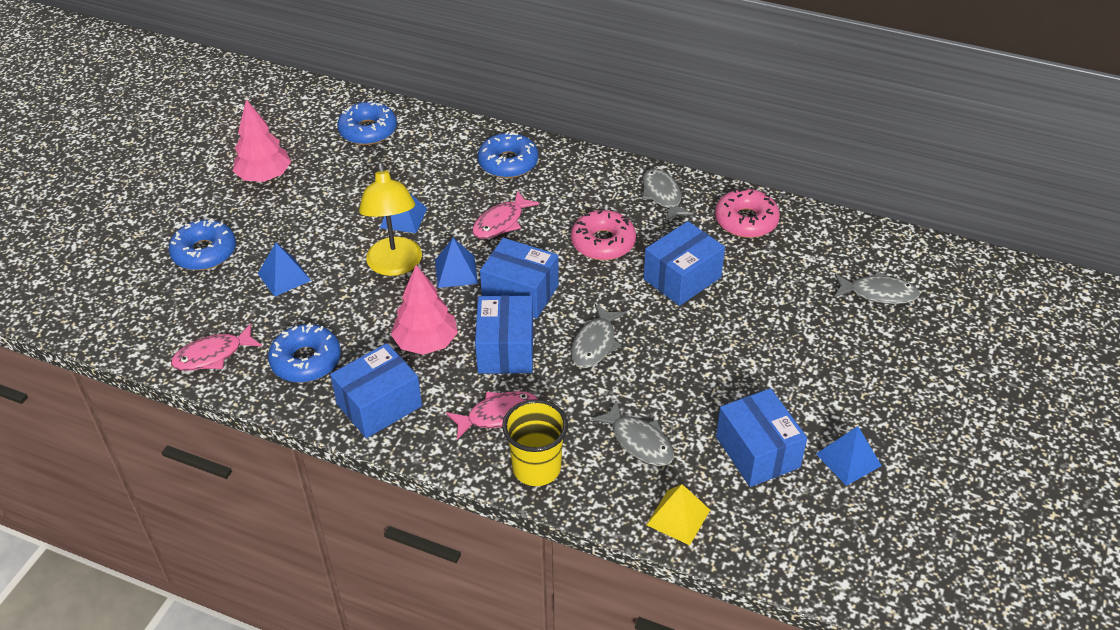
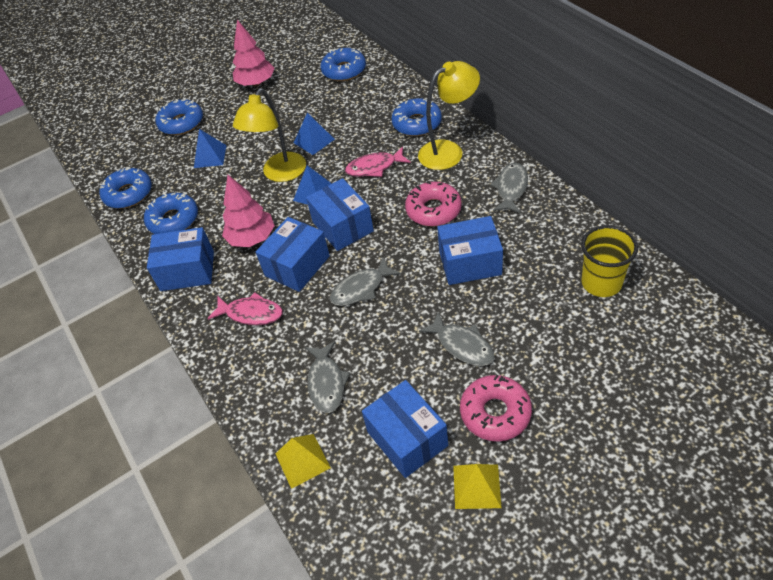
camera: 40 degrees right, 5 degrees up
pink fish [171,324,262,371] -> blue donut [100,167,152,209]
yellow cup [502,399,568,486] -> yellow cup moved to [581,225,638,297]
pink donut [715,188,780,238] -> pink donut moved to [460,375,532,442]
blue box [716,388,807,487] -> blue box turned 45 degrees counterclockwise [362,380,448,478]
blue pyramid [816,426,882,486] -> yellow pyramid [453,464,502,509]
grey fish [834,271,920,304] -> grey fish moved to [419,312,495,366]
none -> yellow lamp [418,61,480,170]

